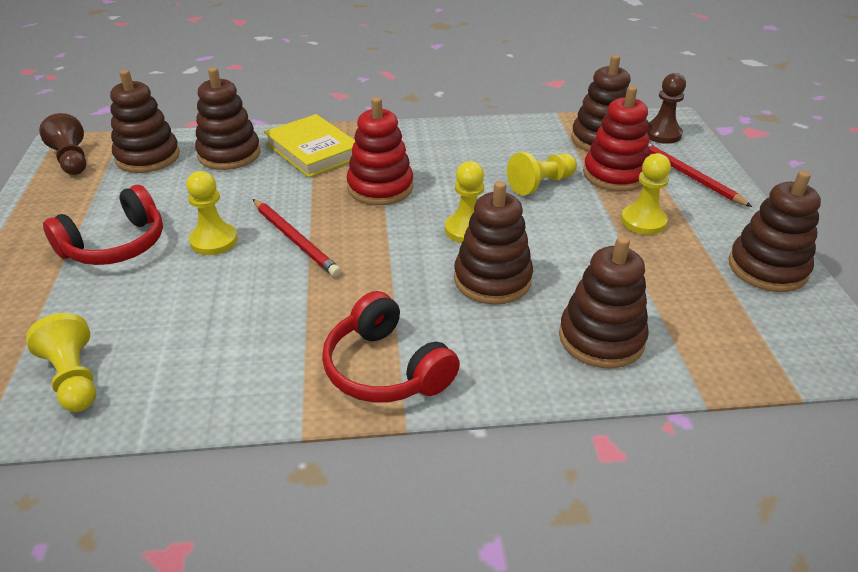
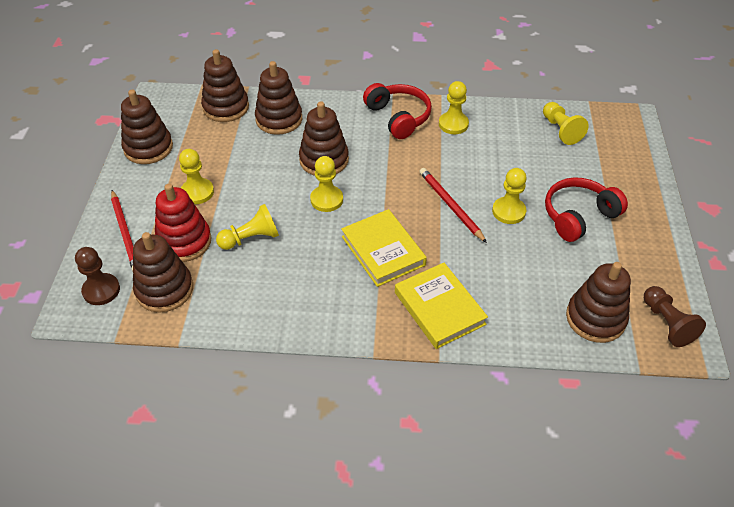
camera: 170 degrees left, 10 degrees up
brown stacking toy [195,67,260,170] -> brown stacking toy moved to [201,49,249,122]
red stacking toy [347,97,413,205] -> yellow book [341,209,427,287]
none -> yellow pawn [439,81,469,134]

